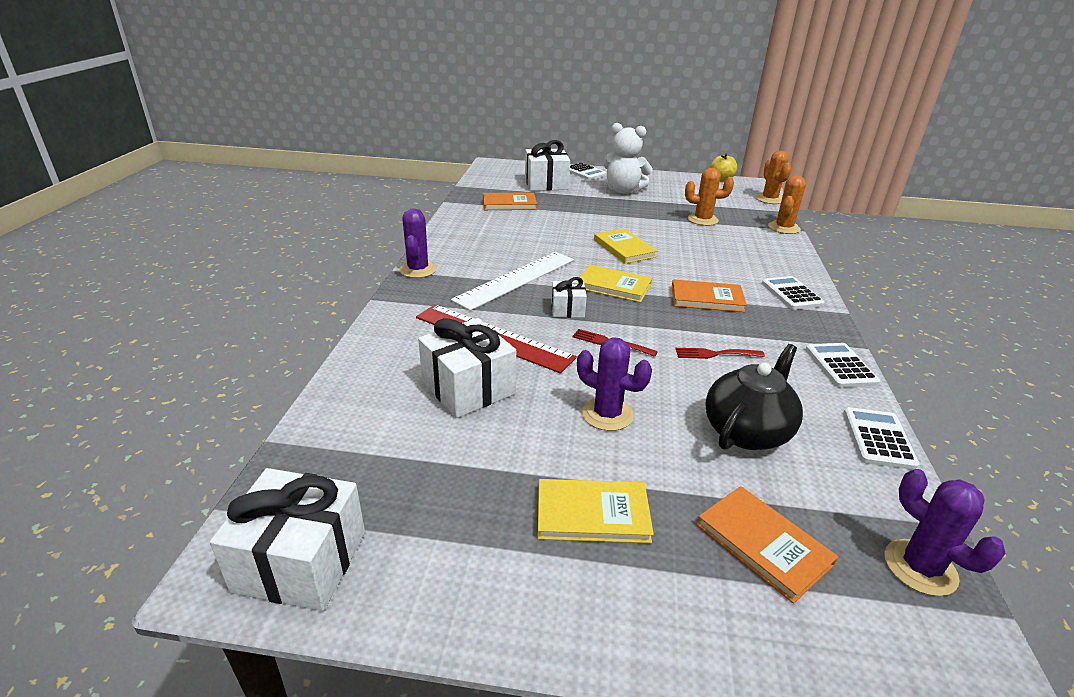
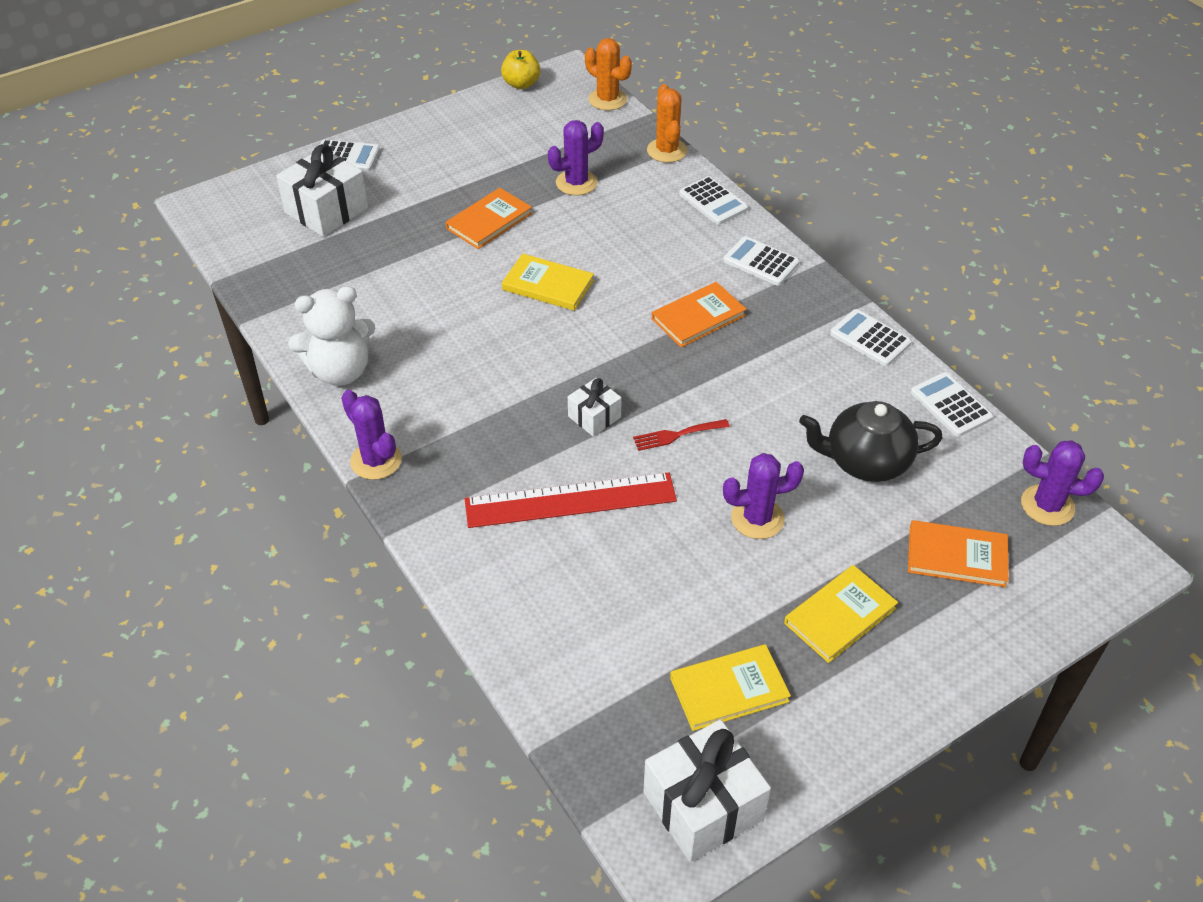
camera: 40 degrees left, 15 degrees up
white gift [418,318,516,418] -> none
white ruler [451,252,574,311] -> none
orange book [483,192,537,210] -> orange book moved to [446,188,532,249]
yellow book [577,265,652,303] -> yellow book moved to [670,644,791,731]
white teddy bear [604,123,653,194] -> white teddy bear moved to [288,286,375,386]
red fork [675,348,765,359] -> none
orange cactus [685,168,734,226] -> purple cactus [548,120,604,196]
black teapot [705,344,803,450] -> black teapot turned 90 degrees counterclockwise [799,401,942,482]
none -> white calculator [679,176,748,225]

